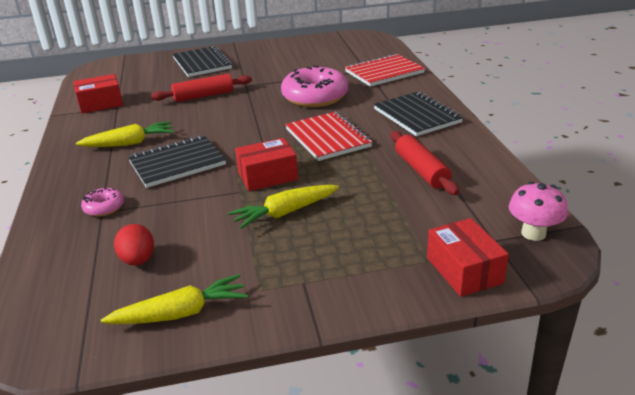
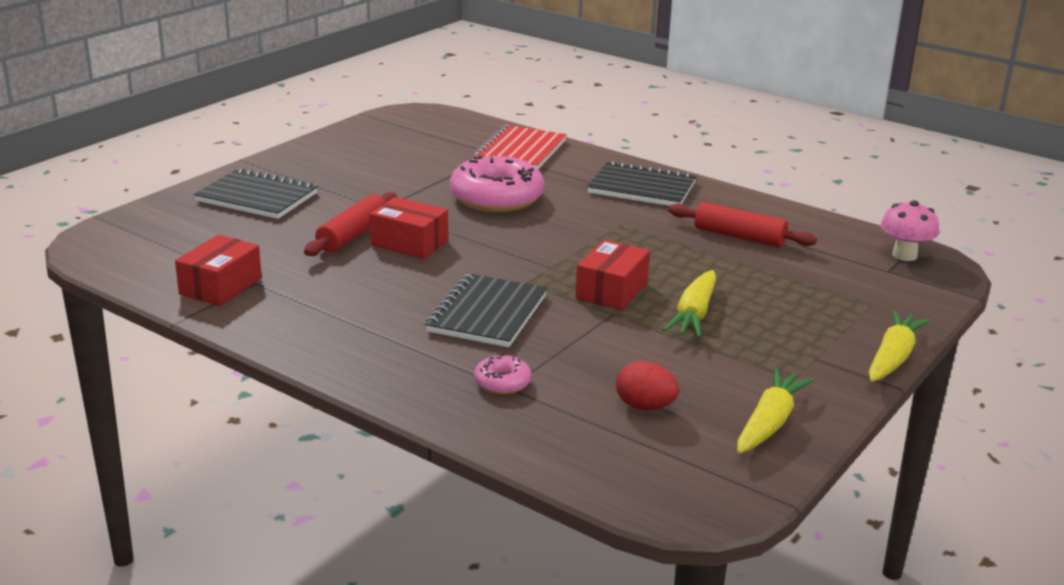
camera: 45 degrees left, 5 degrees down
yellow carrot [76,121,174,147] -> yellow carrot moved to [869,310,930,382]
red notebook [285,112,372,161] -> none
red box [427,218,509,297] -> red box moved to [369,197,448,259]

